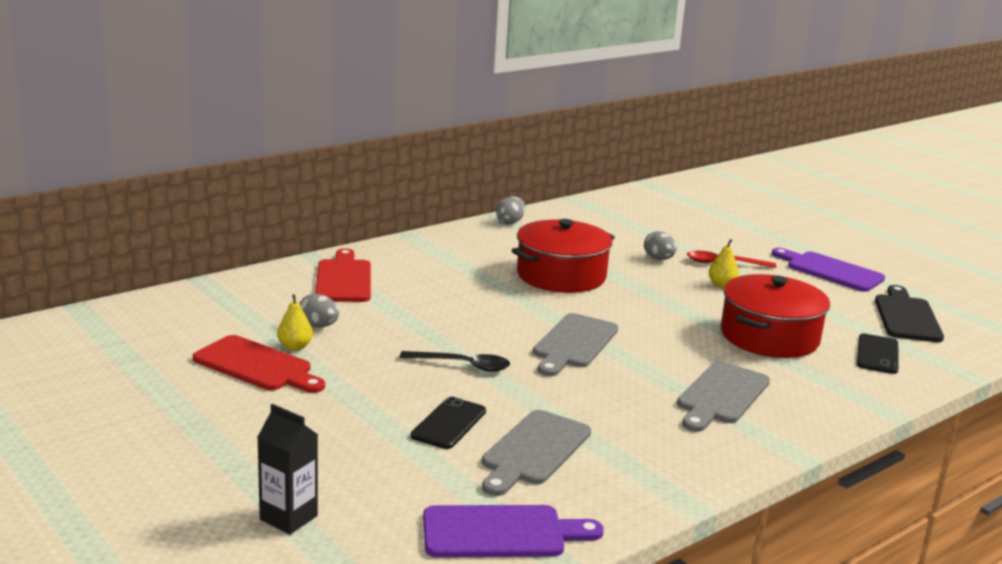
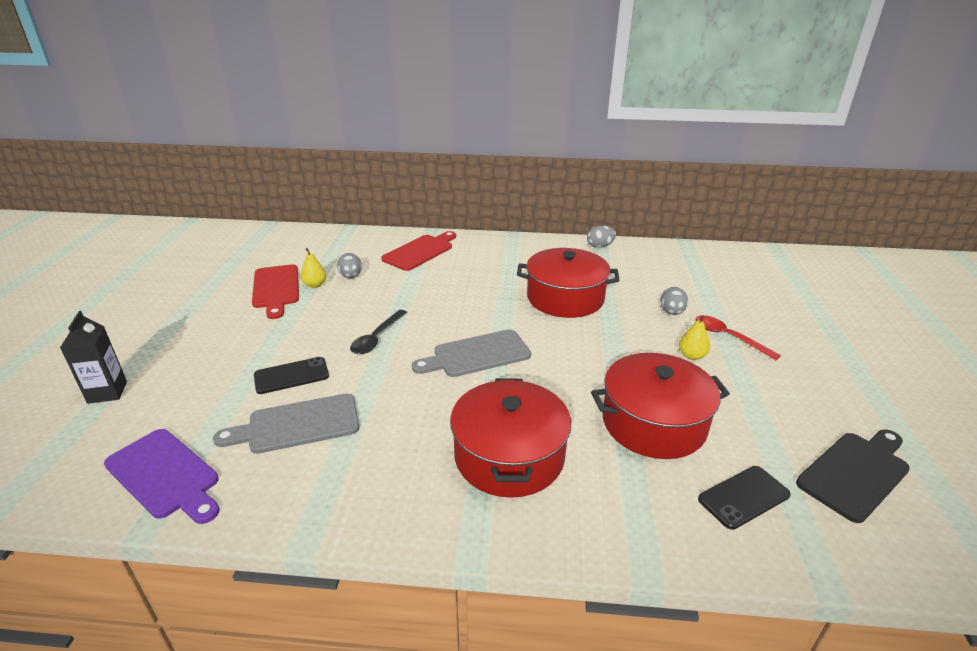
camera: 45 degrees right, 10 degrees up
black spoon [400,351,510,372] -> black spoon turned 60 degrees clockwise [350,310,407,354]
grey cutting board [677,361,770,432] -> red pot [450,378,571,498]
purple cutting board [772,248,885,292] -> none

